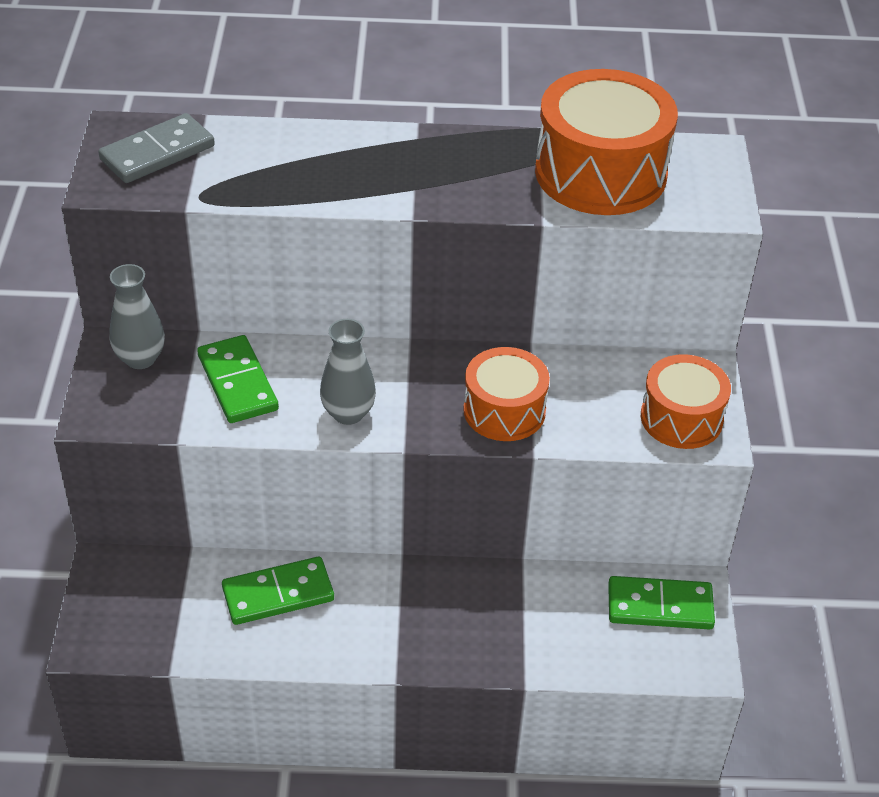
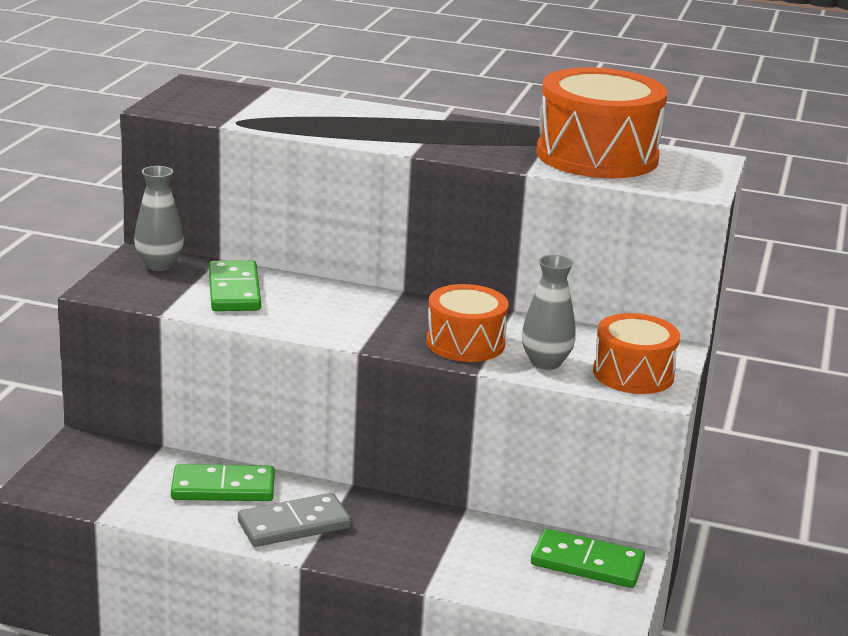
camera: 15 degrees right, 20 degrees down
grey domino [99,113,215,183] -> grey domino moved to [238,493,351,547]
grey vase [320,319,376,425] -> grey vase moved to [522,255,576,370]

